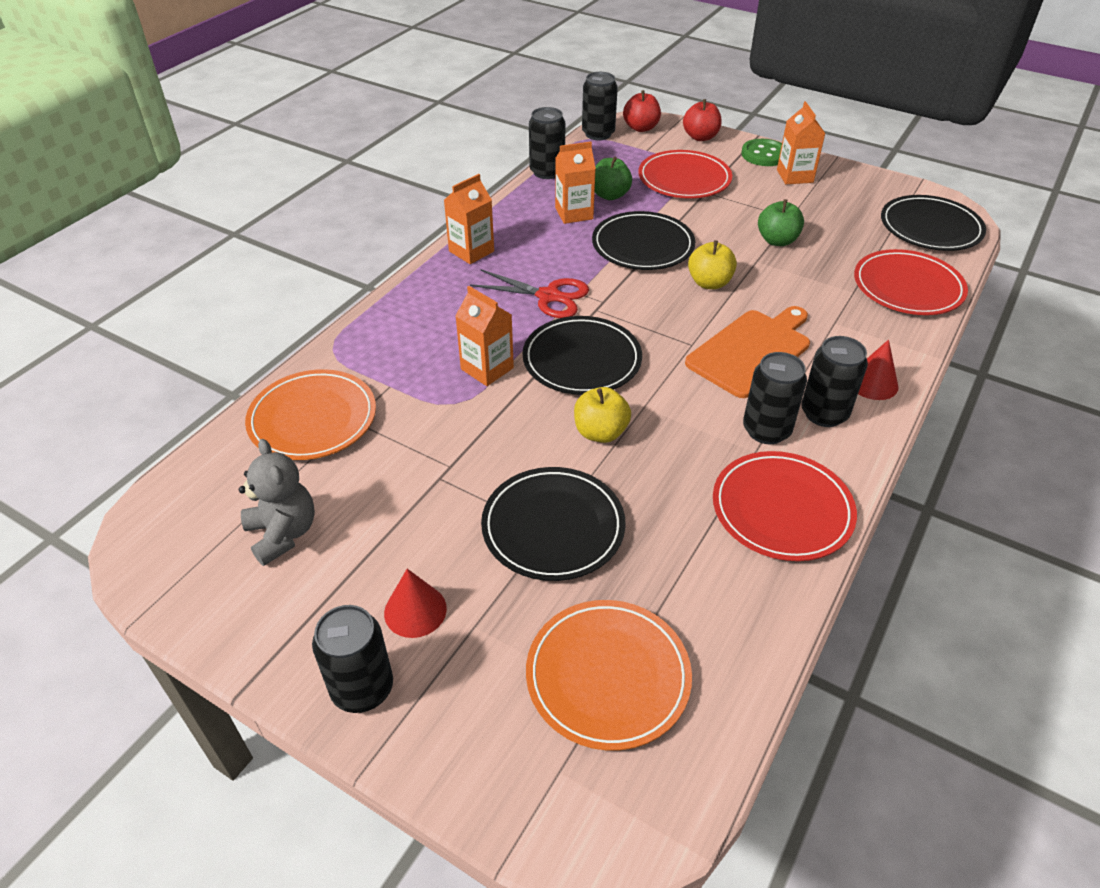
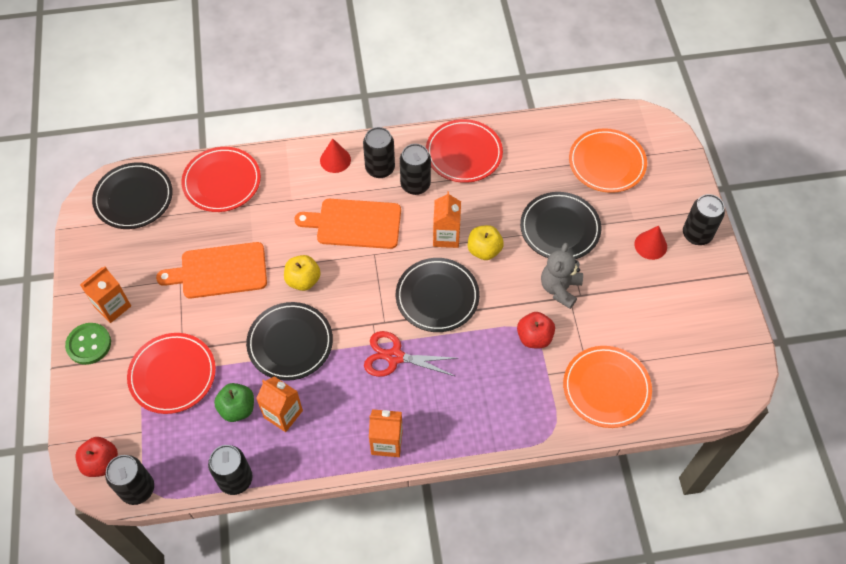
camera: 130 degrees left, 15 degrees up
grey teddy bear [239,439,315,566] -> grey teddy bear moved to [541,243,583,309]
orange carton [455,286,514,386] -> orange carton moved to [433,191,461,248]
red scissors [470,270,589,318] -> red scissors turned 60 degrees counterclockwise [364,331,457,377]
red apple [683,99,721,141] -> red apple moved to [517,312,555,348]
green apple [758,199,804,246] -> orange cutting board [156,242,267,298]

